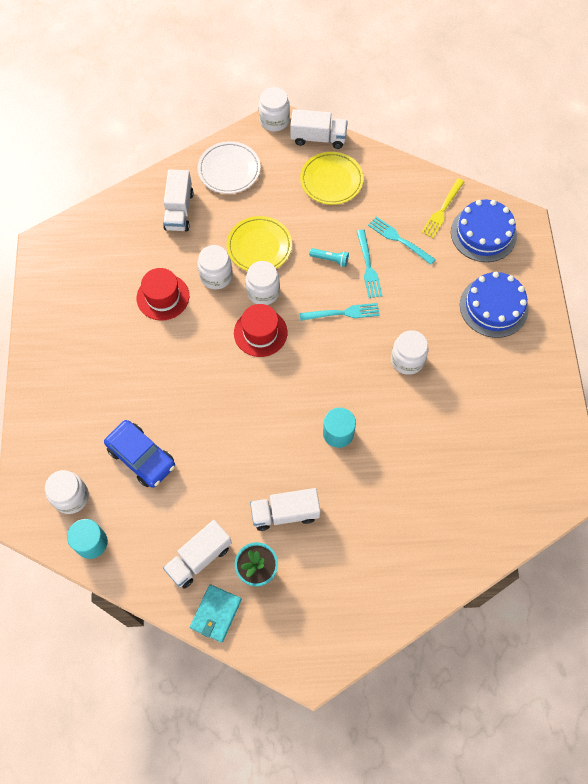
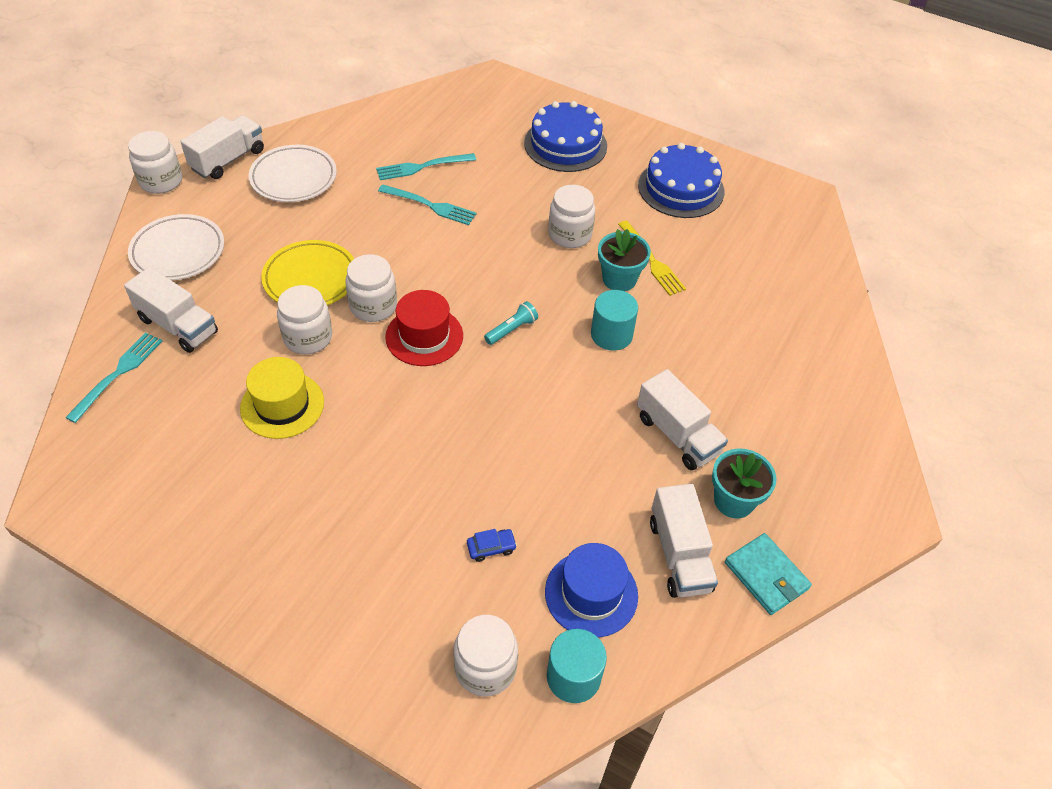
camera: 60 degrees left, 15 degrees down
blue car [104,420,175,488] -> blue car [467,529,517,562], size x0.41
red hat [137,268,189,321] -> yellow hat [240,357,324,439]
white truck [250,488,320,531] -> white truck turned 60 degrees counterclockwise [637,369,728,470]
turquoise fork [299,303,380,321] -> turquoise fork moved to [65,333,162,423]
yellow plate [300,152,363,205] -> white plate [249,145,337,202]
turquoise flashlight [309,248,349,267] -> turquoise flashlight moved to [484,301,538,345]
yellow fork [421,178,464,238] -> yellow fork moved to [618,221,686,296]
blue cake [451,199,517,262] -> blue cake moved to [638,143,724,218]
none -> blue hat [545,543,638,638]
none -> turquoise flower pot [598,229,651,292]

